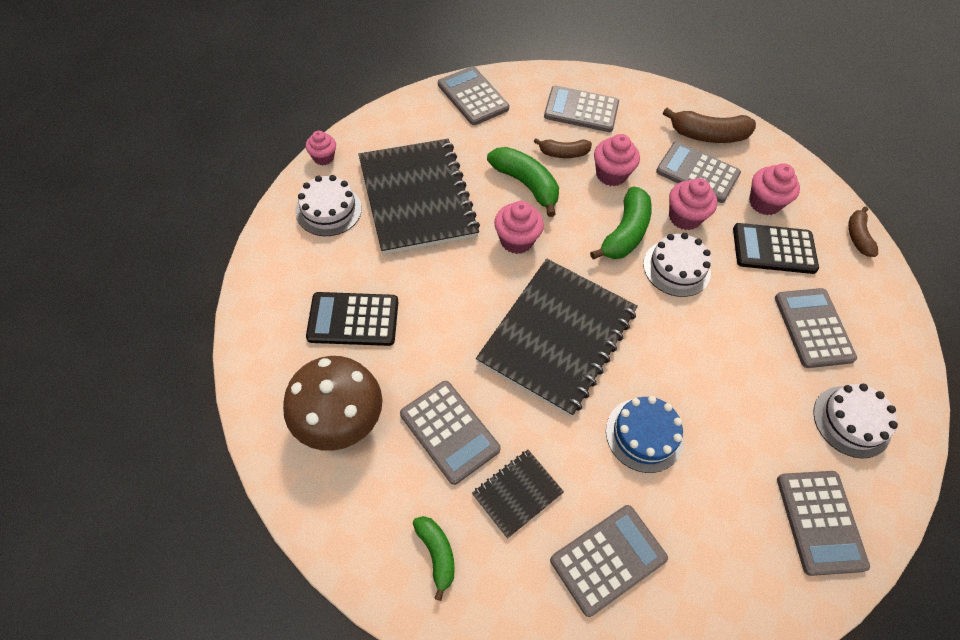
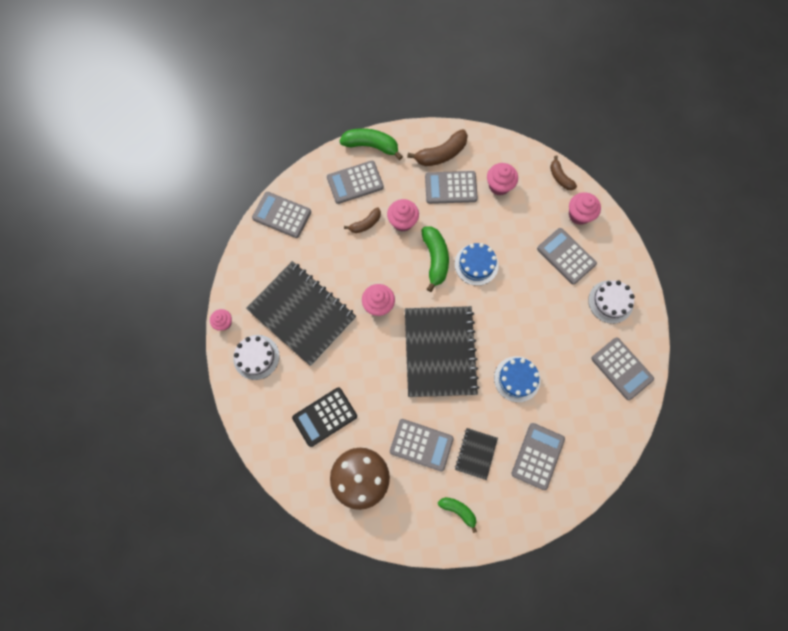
camera: 30 degrees left, 15 degrees up
green banana [487,147,559,217] -> green banana moved to [340,128,403,160]
white cake [643,233,711,297] -> blue cake [455,243,499,286]
pink cupcake [669,178,717,230] -> pink cupcake moved to [569,192,601,225]
black calculator [733,223,819,274] -> none

